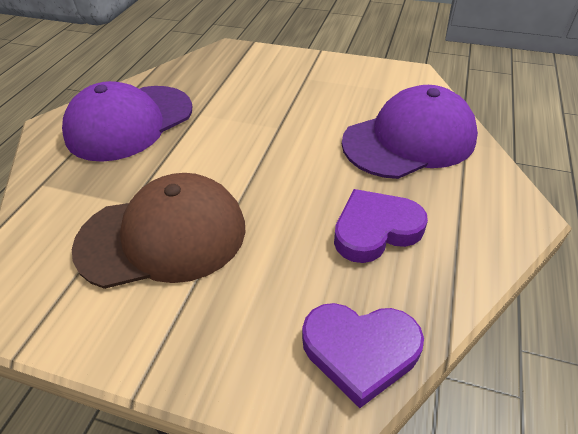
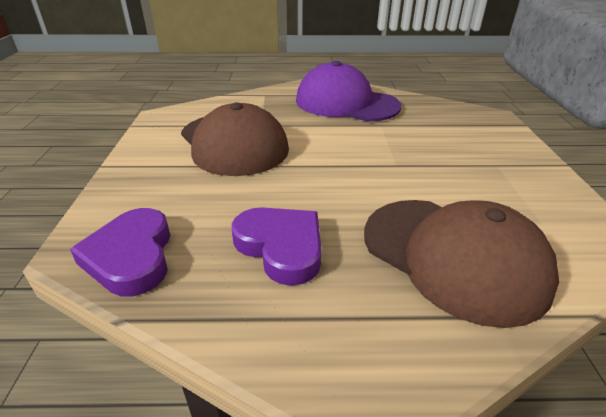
camera: 70 degrees right, 10 degrees down
purple cap [342,85,478,179] -> brown cap [364,200,559,328]

